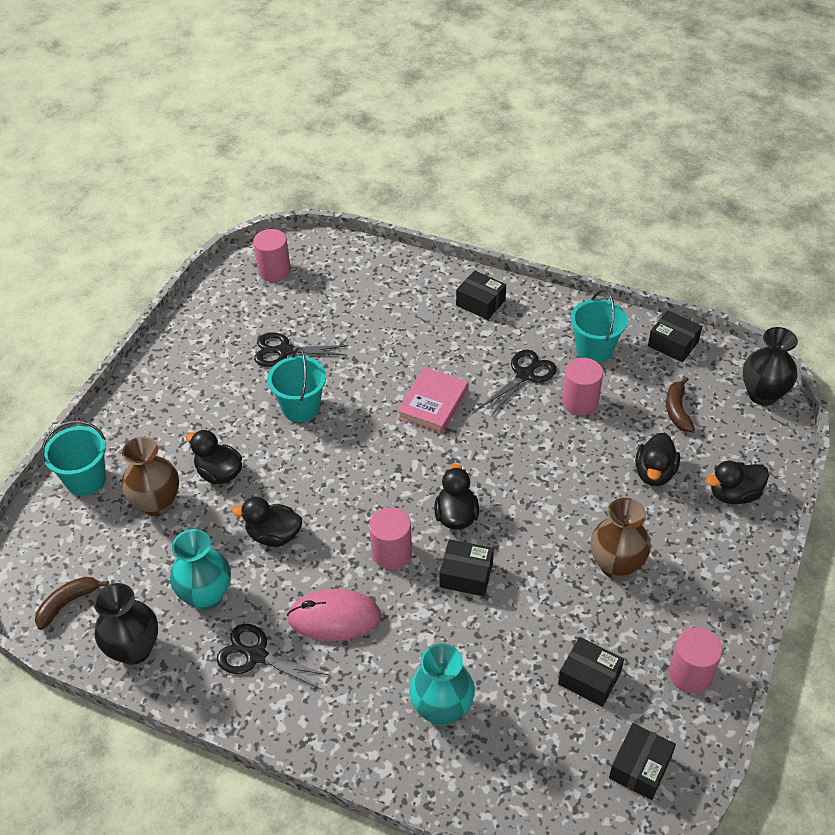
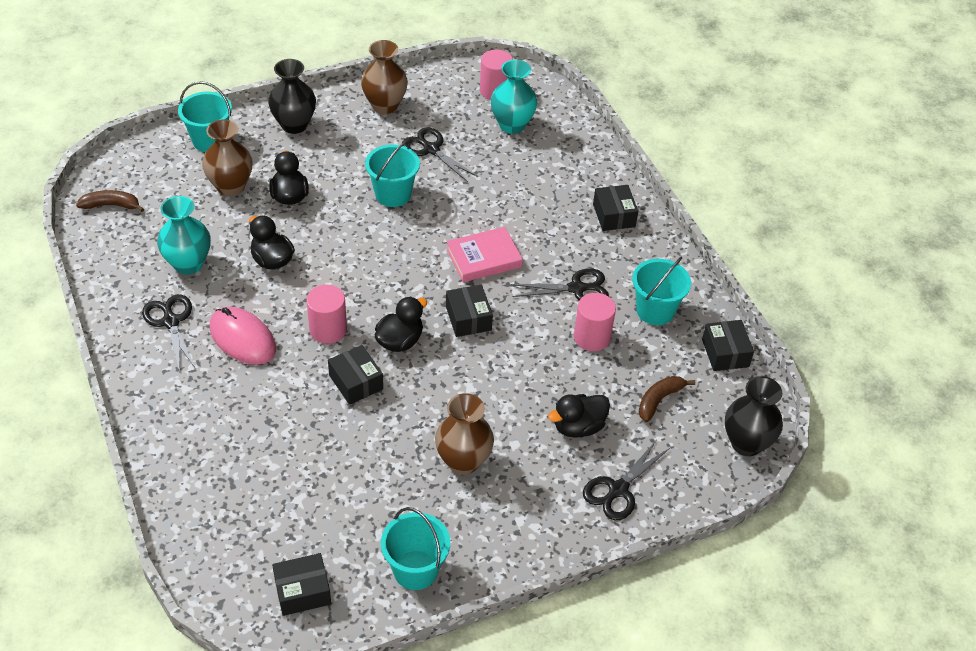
camera: 40 degrees right, 0 degrees up
black vase [94,583,158,665] -> black vase moved to [268,59,316,134]
turquoise vase [409,643,475,726] -> turquoise vase moved to [491,60,537,134]
black box [558,637,624,707] -> black box moved to [446,285,493,337]
pink cylinder [669,627,723,694] -> turquoise bucket [381,507,450,590]
black duck [706,461,769,504] -> black scissors [583,441,670,520]
none -> brown vase [361,40,408,114]

